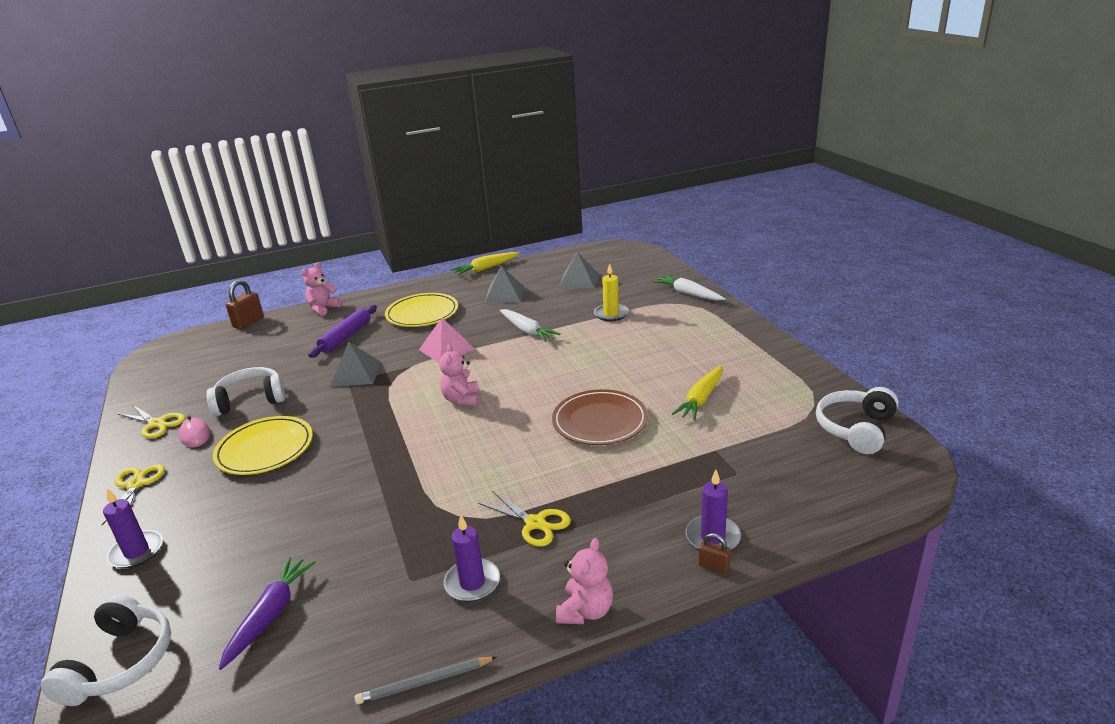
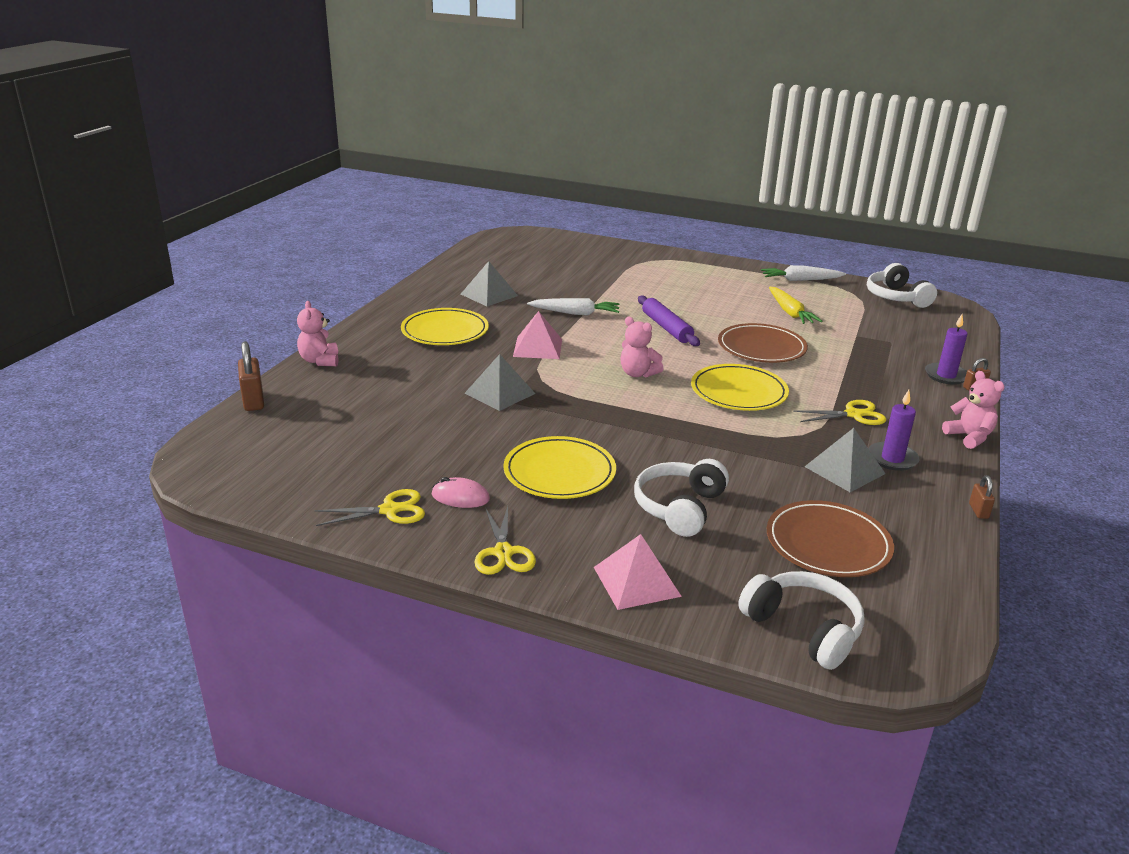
camera: 50 degrees left, 0 degrees up
yellow scissors [102,464,165,525] -> yellow scissors turned 135 degrees counterclockwise [475,506,536,575]
purple candle [103,488,163,569] -> pink pyramid [594,534,682,610]
white headphones [206,367,285,416] -> white headphones moved to [634,459,729,537]
purple carrot [219,557,316,670] -> brown plate [767,500,894,577]
purple rolling pin [308,305,377,358] -> purple rolling pin moved to [638,295,700,346]
grey pencil [355,657,497,705] -> brown padlock [969,475,995,519]
yellow carrot [451,252,519,275] -> none
grey pyramid [559,252,598,288] -> grey pyramid moved to [804,428,886,492]
yellow candle [594,263,629,321] -> none
white carrot [653,275,726,301] -> white carrot moved to [761,265,846,281]
none -> yellow plate [691,364,789,411]

